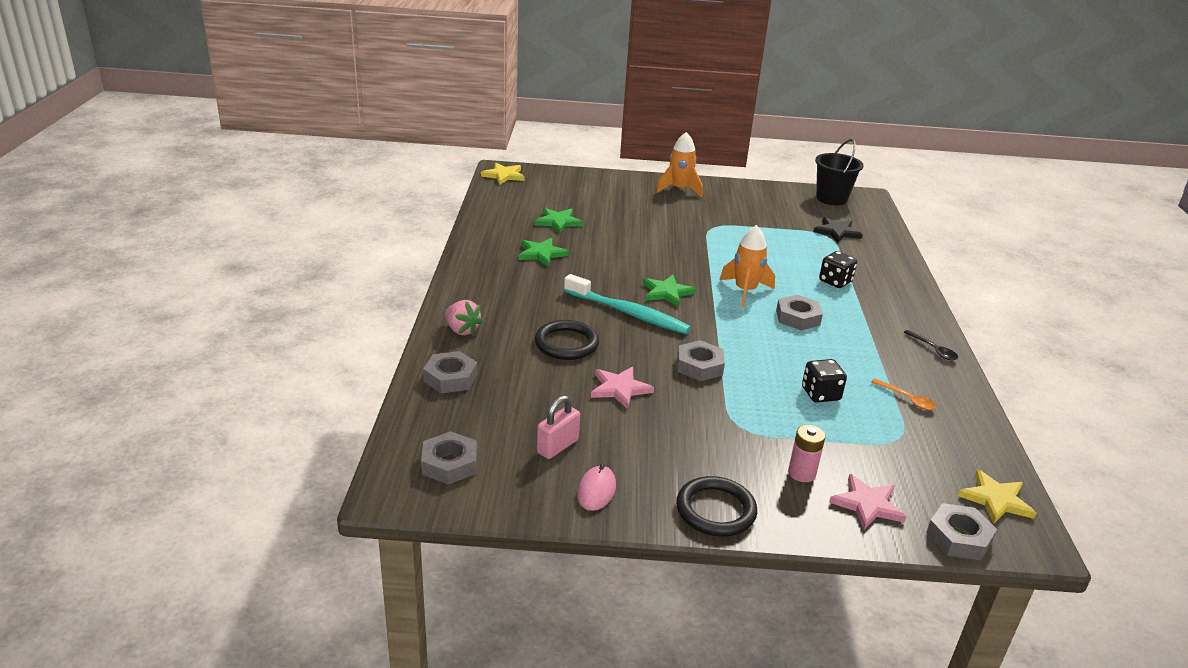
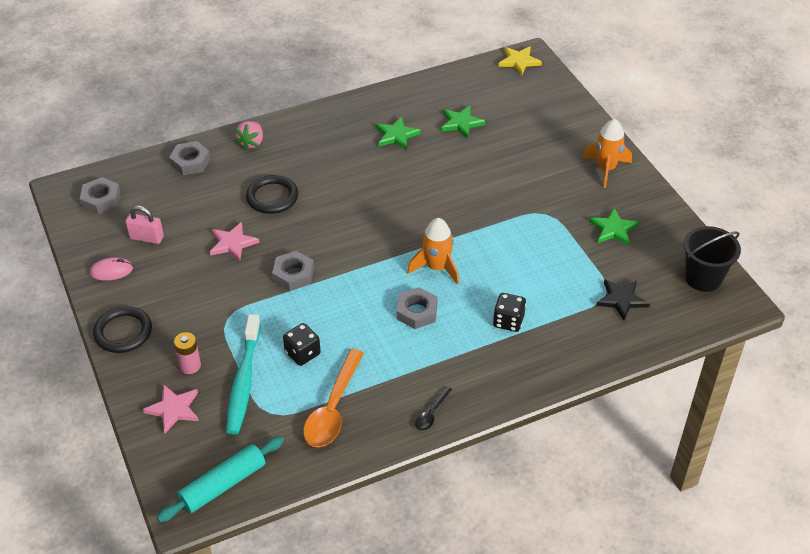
camera: 65 degrees right, 15 degrees up
turquoise toothbrush [564,274,691,334] -> turquoise toothbrush moved to [226,314,261,434]
green star [643,275,696,307] -> green star moved to [589,208,639,246]
orange spoon [871,379,936,410] -> orange spoon [303,349,364,447], size x2.08
grey nut [926,503,997,560] -> none
yellow star [958,469,1036,524] -> turquoise rolling pin [157,436,284,522]

